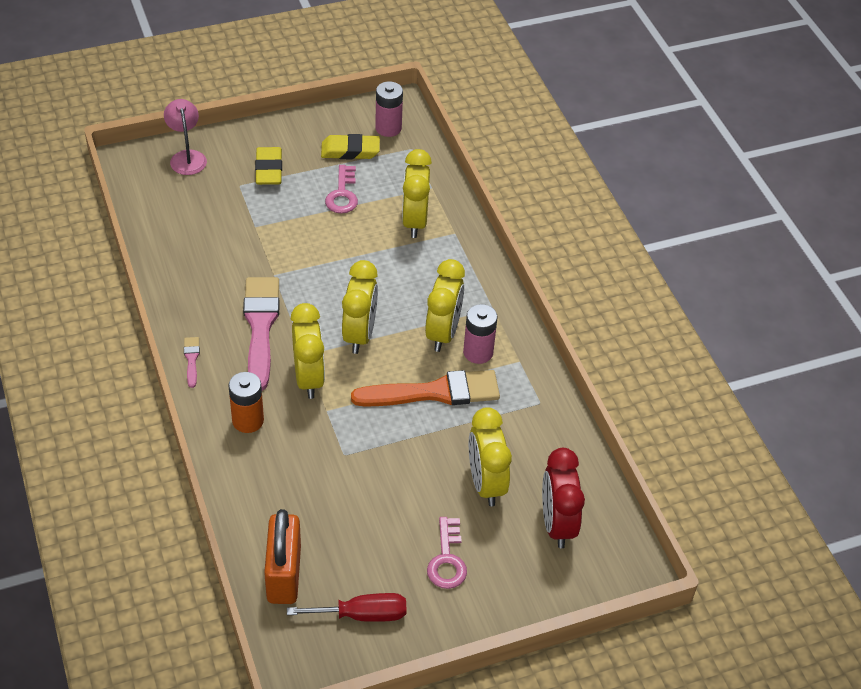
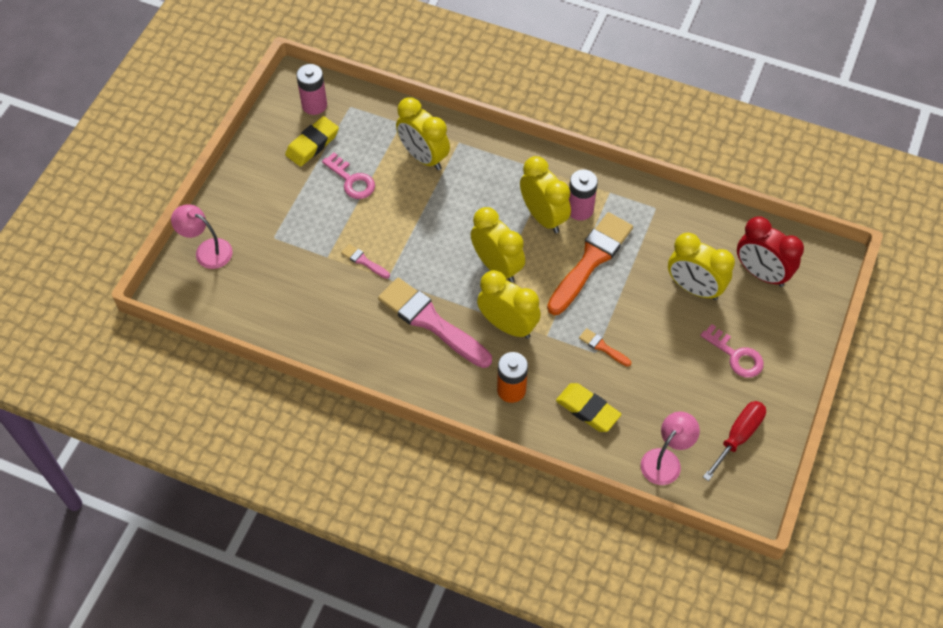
camera: 45 degrees left, 10 degrees up
pink brush [184,337,200,388] -> pink brush moved to [341,244,390,279]
yellow eraser [255,147,282,185] -> yellow eraser moved to [556,383,621,432]
orange padlock [264,509,301,604] -> pink lamp [641,411,700,485]
none -> orange brush [579,328,631,367]

